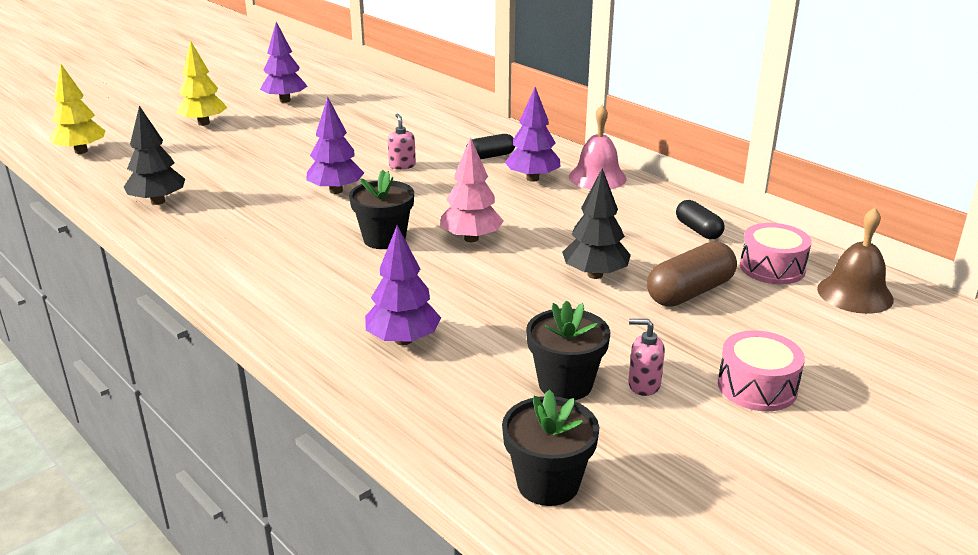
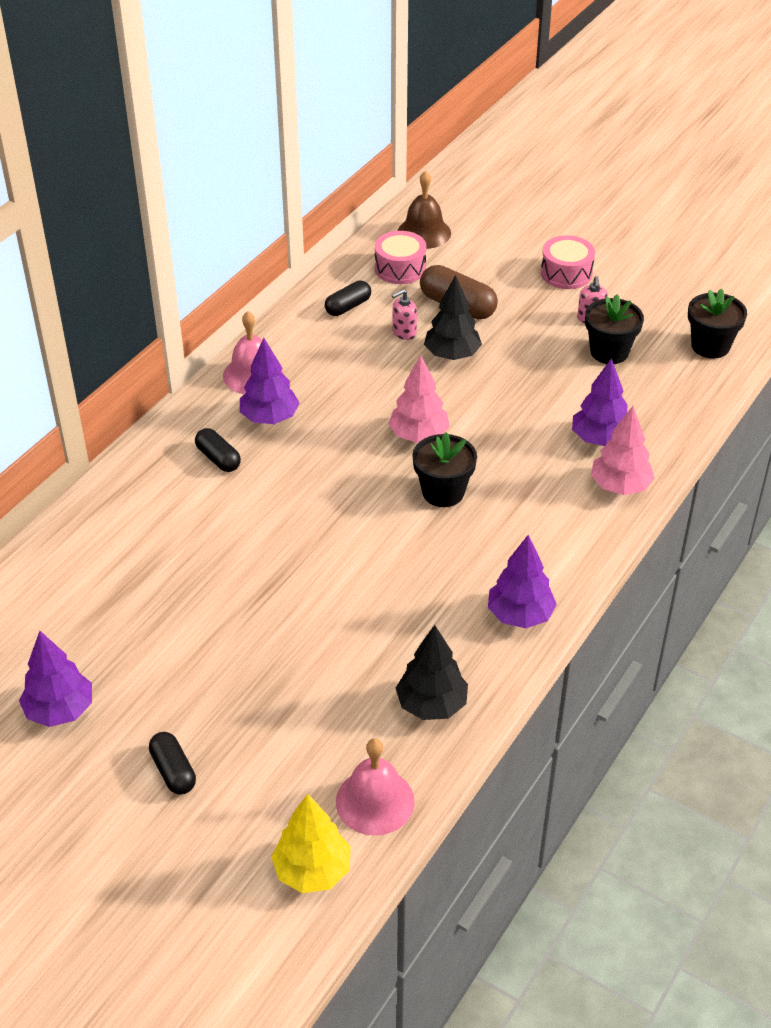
camera: 105 degrees left, 15 degrees up
yellow tree [176,40,227,126] -> black capsule [149,732,196,795]
purple tree [306,97,364,194] -> purple tree moved to [488,535,557,628]
pink soap dispenser [388,113,416,170] -> pink soap dispenser moved to [392,289,417,340]
none -> pink bell [336,738,415,836]
none -> pink tree [591,406,655,495]

